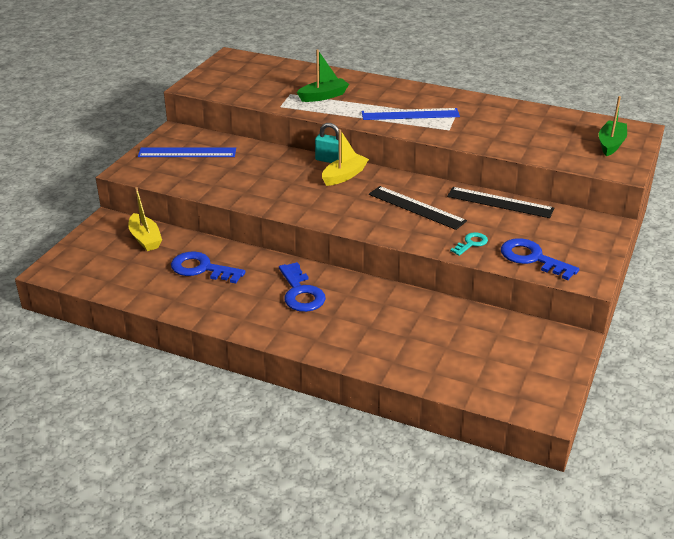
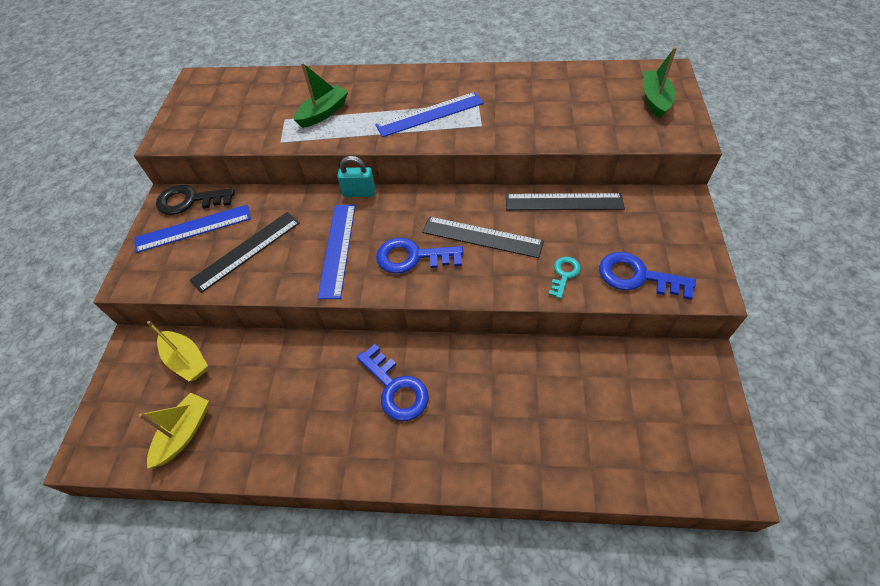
camera: 15 degrees left, 20 degrees up
blue key [171,252,245,283] -> blue key moved to [376,238,463,274]
yellow boat [322,129,369,186] -> yellow boat moved to [138,393,209,469]
none -> black key [156,185,235,215]
none -> black ruler [190,212,300,293]
none -> blue ruler [317,205,356,299]

